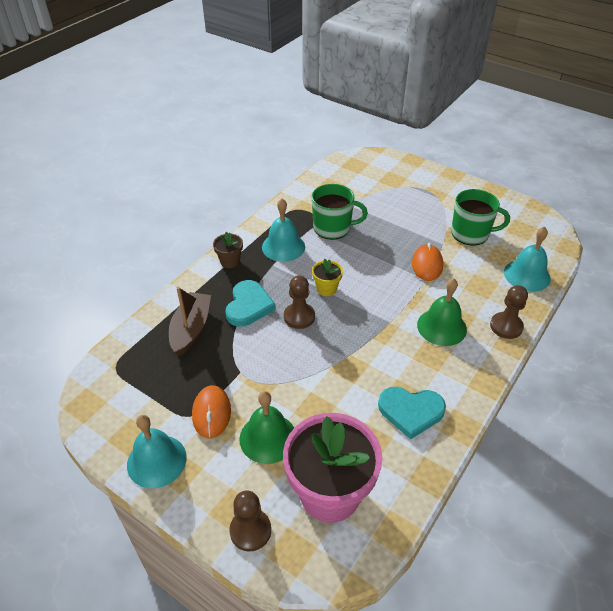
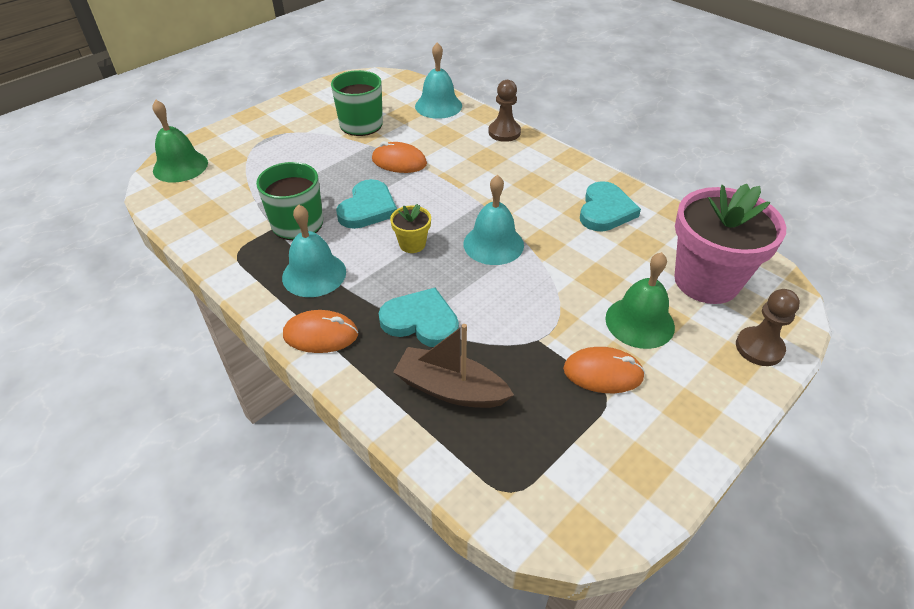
camera: 80 degrees left, 0 degrees up
turquoise bell [127,415,187,488] -> turquoise bell moved to [464,175,524,265]
brown flower pot [213,232,243,268] -> orange mouse [283,310,358,353]
brown pawn [284,276,315,329] -> none
green bell [417,278,467,346] -> green bell moved to [152,100,208,183]
none -> turquoise heart [336,179,397,229]

